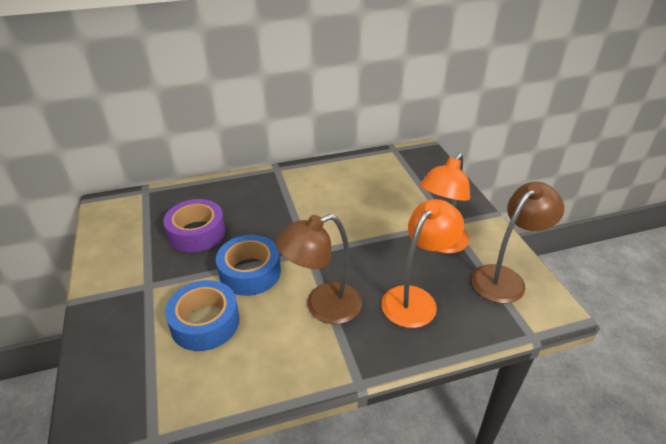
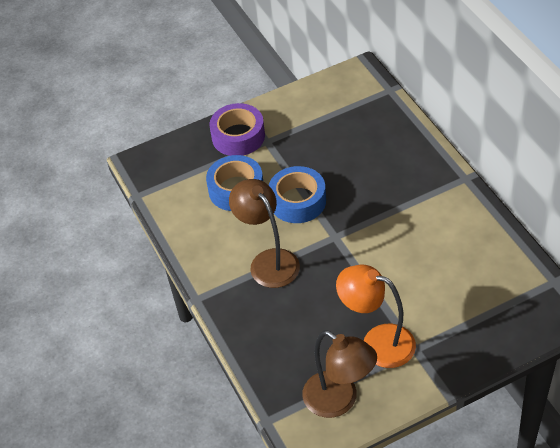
camera: 85 degrees right, 10 degrees up
purple tape [164,199,225,253] -> purple tape moved to [209,103,265,156]
orange lamp [381,199,464,328] -> none

